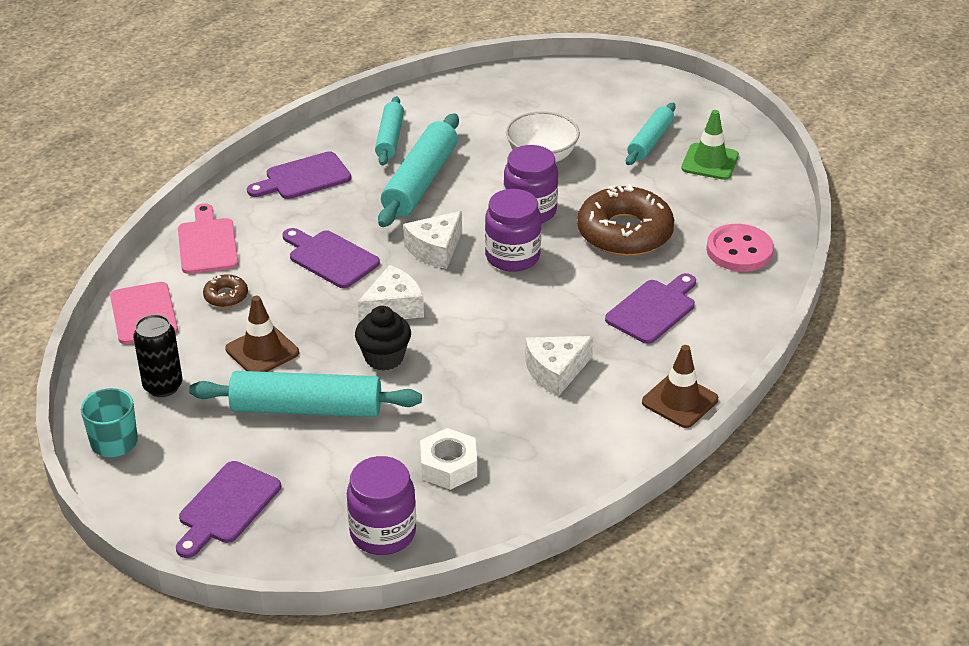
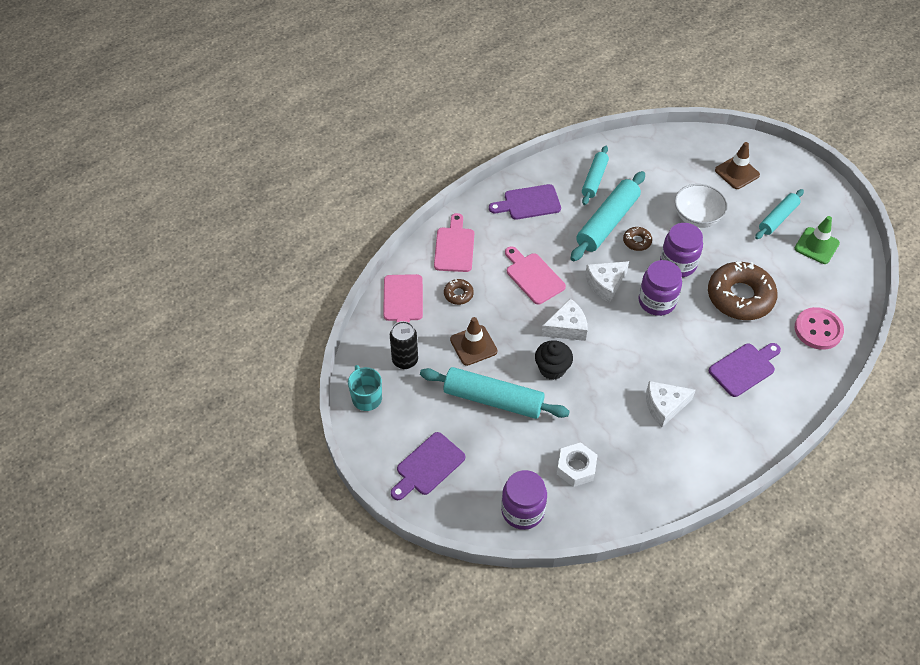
camera: 15 degrees right, 15 degrees up
purple cutting board [282,228,380,288] -> pink cutting board [505,246,566,305]
brown traffic cone [642,345,718,428] -> brown traffic cone moved to [715,142,760,189]
none -> brown donut [623,227,652,251]

